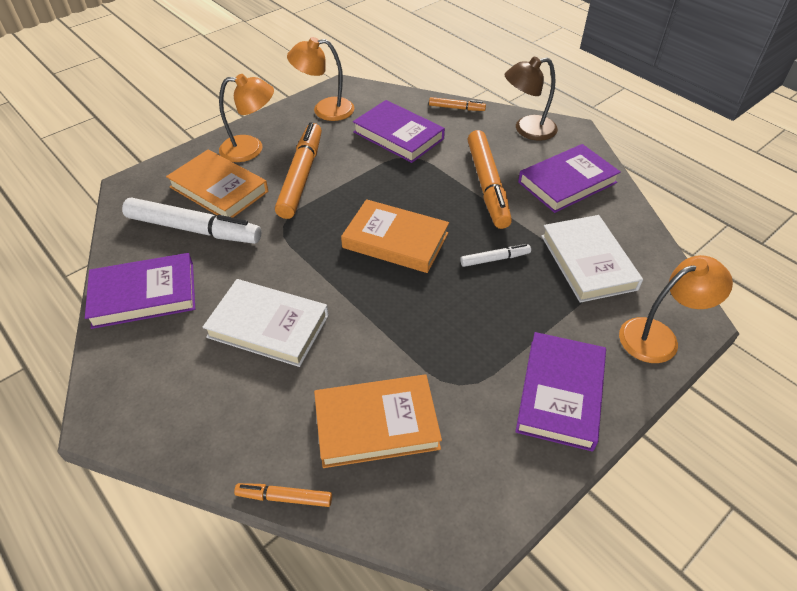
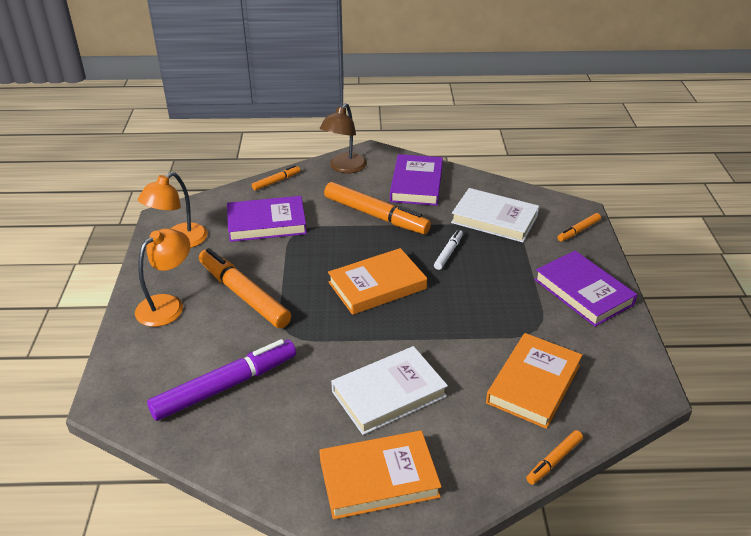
camera: 50 degrees left, 10 degrees down
purple book [85,253,195,329] -> none
white marker [122,198,262,244] -> purple marker [147,339,296,421]
orange book [166,150,268,218] -> orange book moved to [319,430,442,520]
orange lamp [619,255,733,363] -> orange marker [557,213,601,242]

